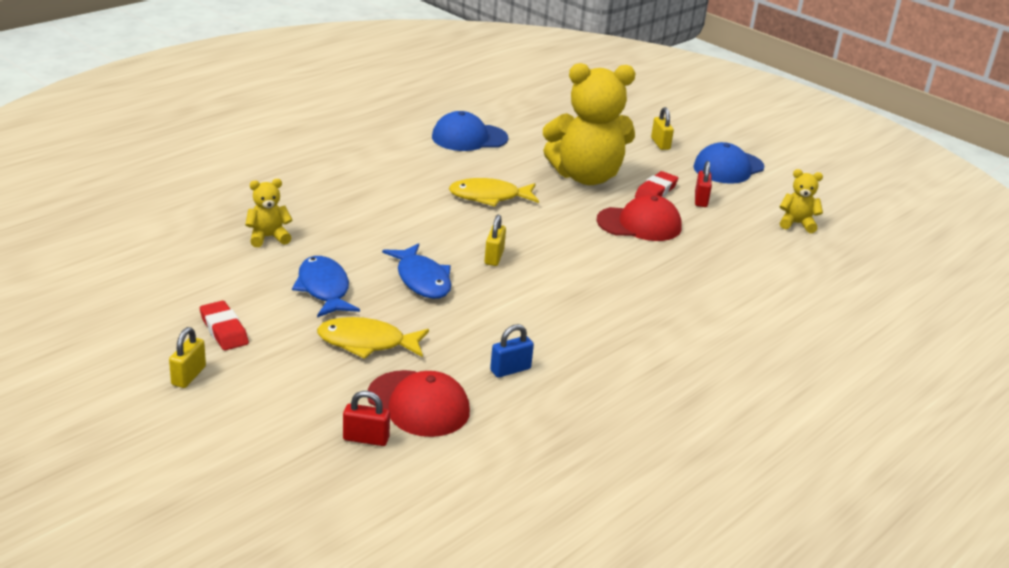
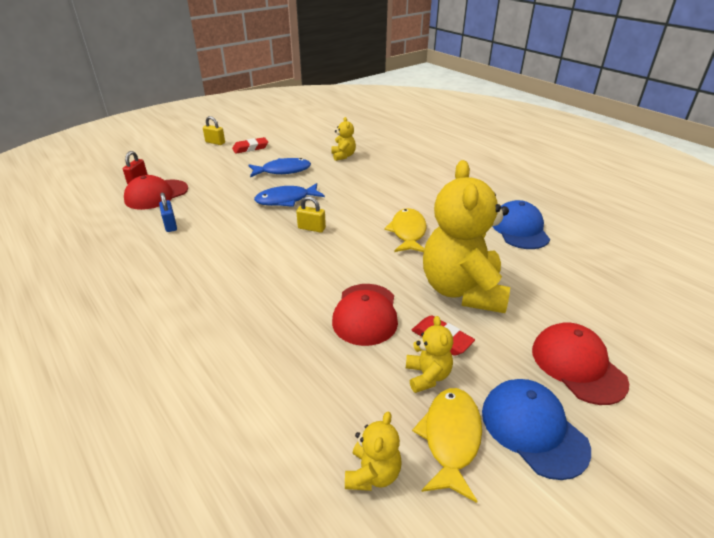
camera: 100 degrees right, 5 degrees up
yellow fish [317,317,429,359] -> yellow fish moved to [412,388,482,503]
yellow padlock [651,107,674,150] -> red cap [532,322,629,405]
red padlock [695,161,712,207] -> yellow teddy bear [406,316,453,393]

